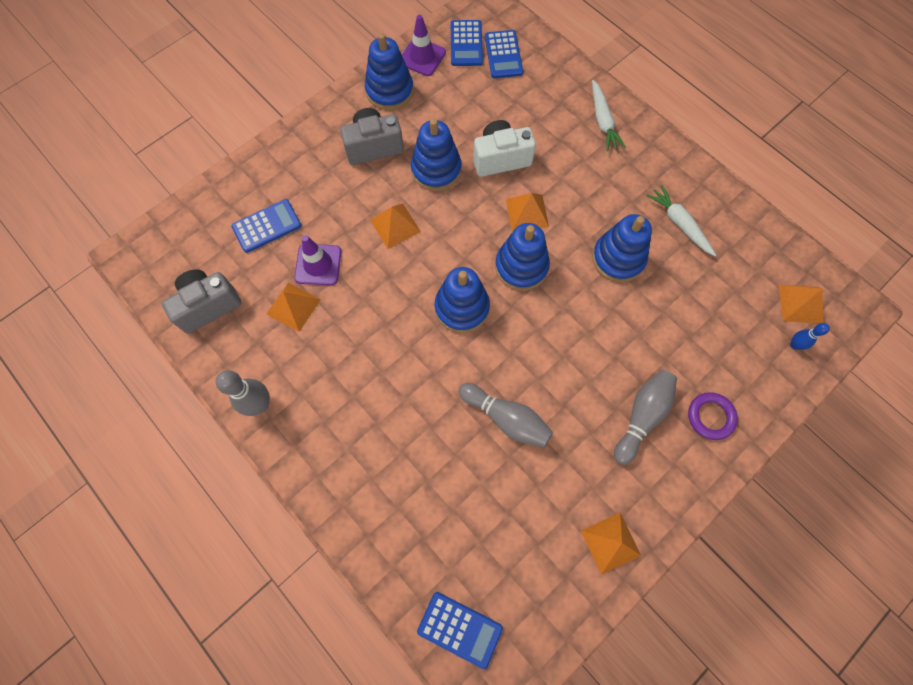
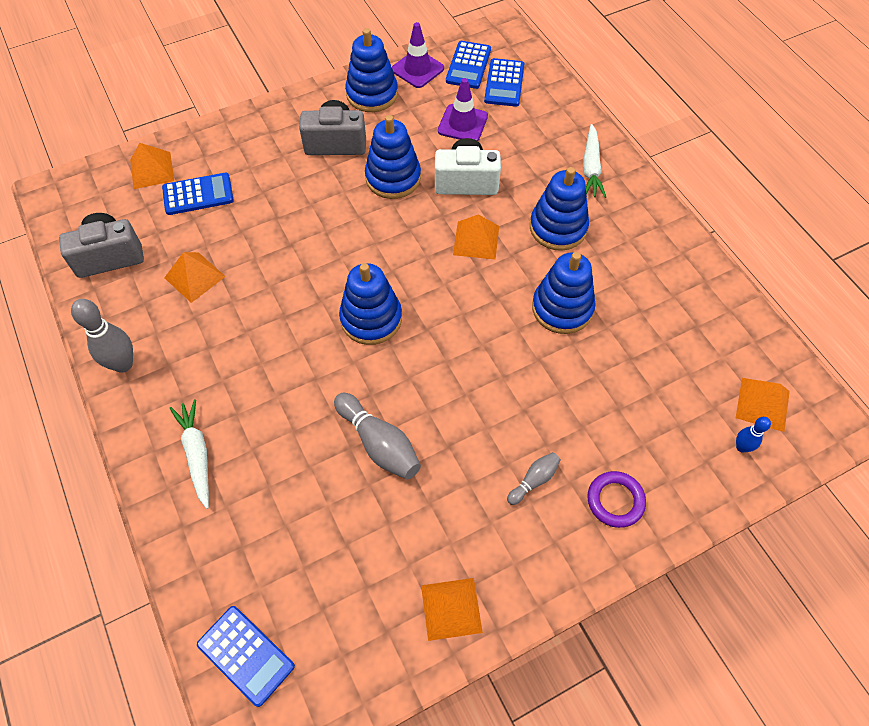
camera: 15 degrees right, 10 degrees down
purple traffic cone [294,235,341,285] -> purple traffic cone moved to [438,78,488,141]
orange pyramid [370,204,421,249] -> orange pyramid moved to [130,143,174,189]
blue stacking toy [495,223,550,291] -> blue stacking toy moved to [530,167,589,251]
grey bowling pin [614,370,677,465] -> grey bowling pin [507,452,561,505], size x0.56
white carrot [646,185,716,256] -> white carrot moved to [170,399,209,509]

